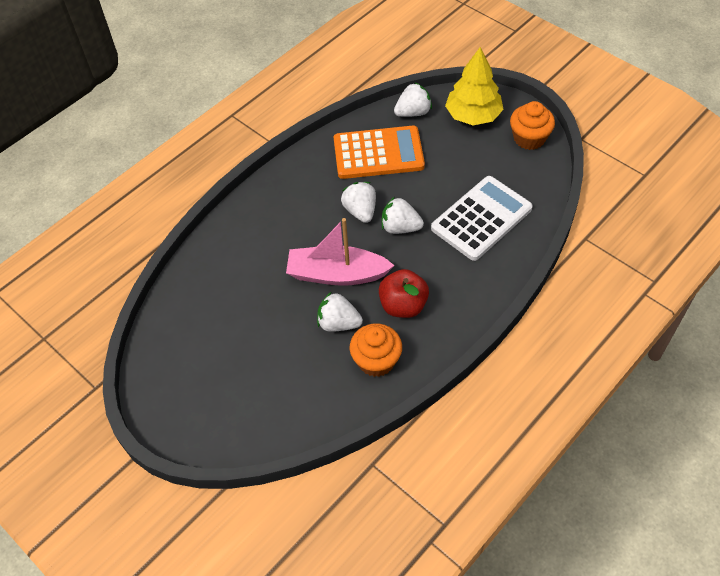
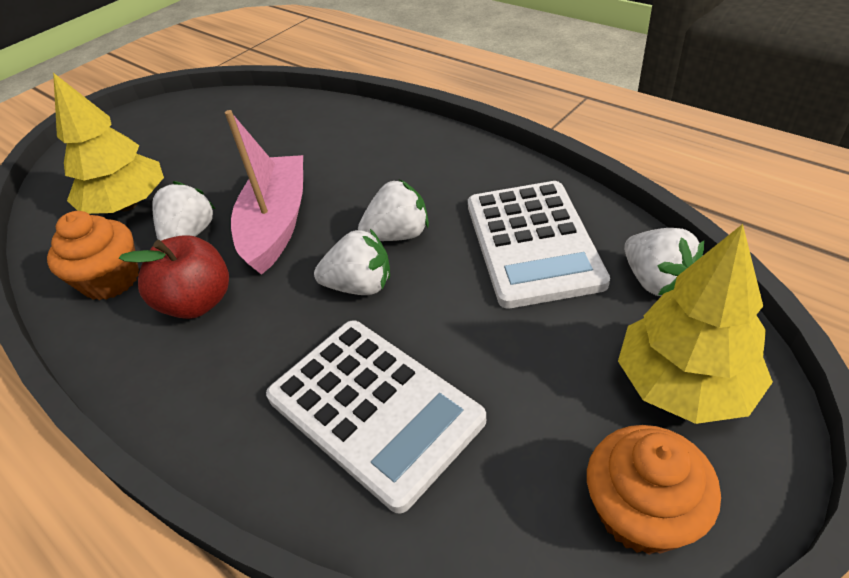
camera: 90 degrees right, 10 degrees down
orange calculator [334,126,425,179] -> white calculator [468,181,610,309]
white strawberry [382,197,424,234] -> white strawberry turned 75 degrees clockwise [314,229,390,295]
none -> yellow tree [53,73,164,214]

